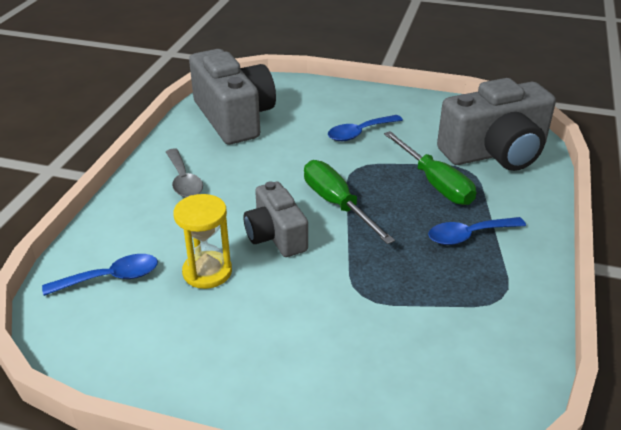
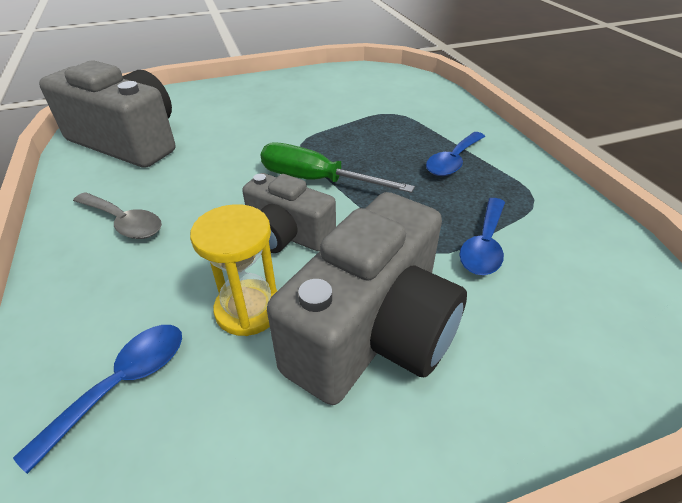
camera: 35 degrees left, 5 degrees up
blue spoon [328,115,403,141] -> blue spoon moved to [459,198,505,275]
green screwdriver [384,131,476,205] -> none
grey camera [437,78,556,171] -> grey camera moved to [267,192,467,405]

